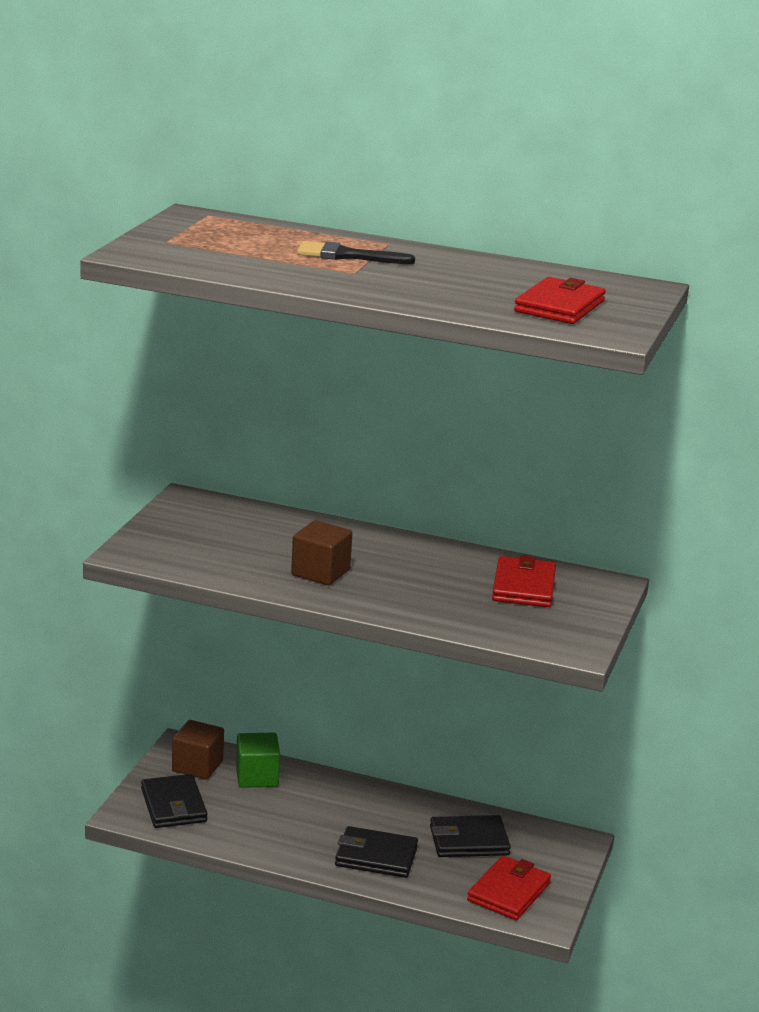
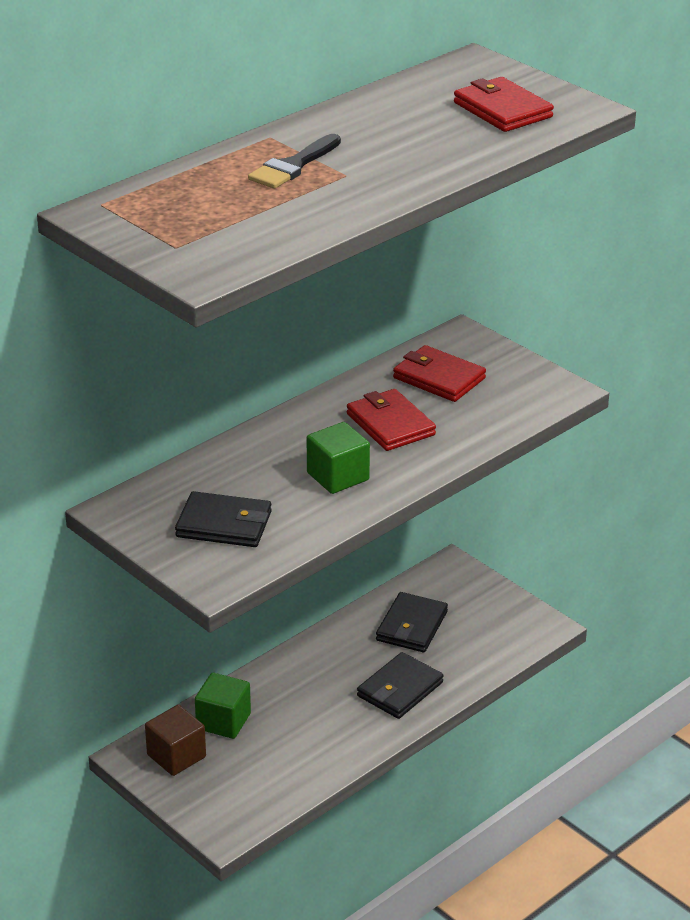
camera: 60 degrees left, 10 degrees up
black wallet [141,774,208,828] -> black wallet moved to [175,491,272,547]
brown cube [291,520,352,586] -> green cube [307,422,370,494]
red wallet [467,855,551,920] -> red wallet moved to [347,389,436,451]

